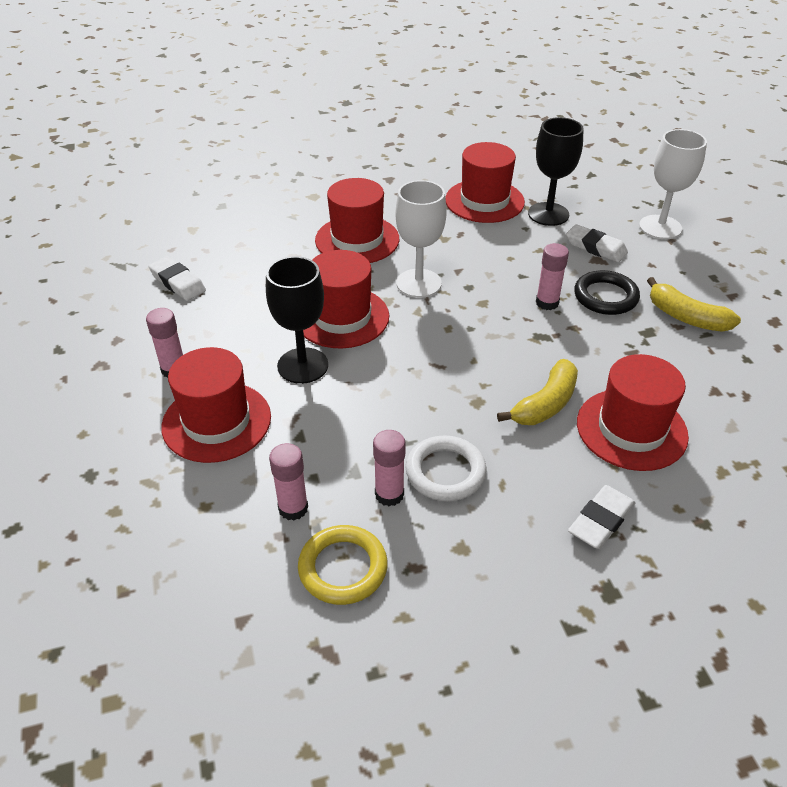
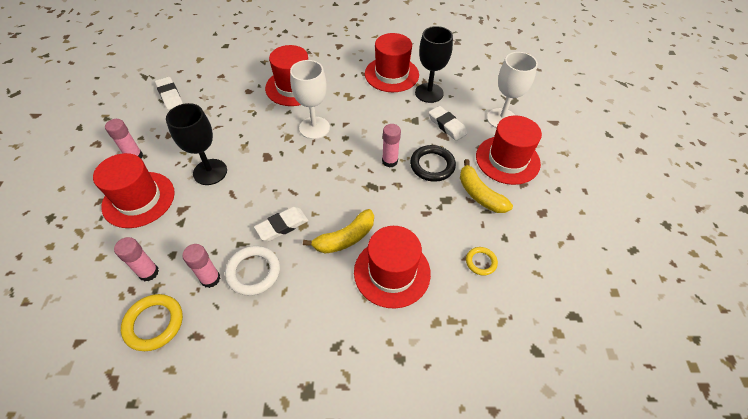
camera: 15 degrees right, 10 degrees up
red hat [303,250,389,349] -> red hat moved to [476,115,542,185]
white eraser [568,485,636,549] -> white eraser moved to [254,207,309,241]
none -> yellow ring [466,247,498,275]

